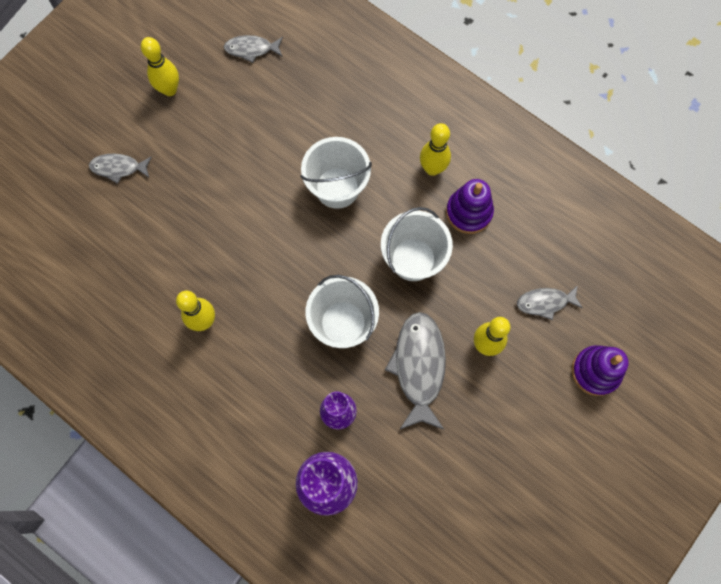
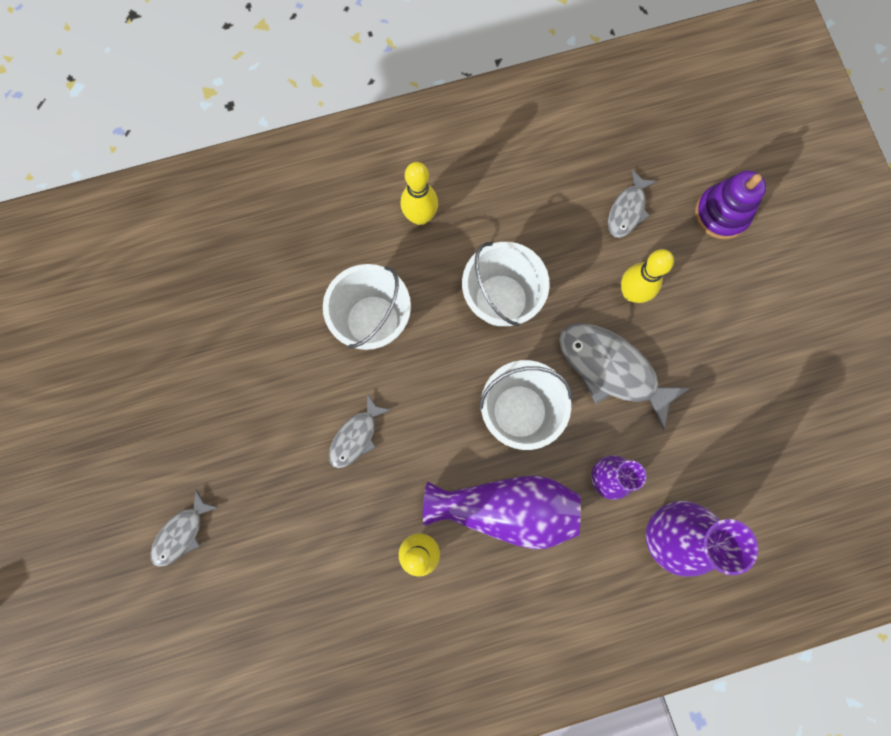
camera: 55 degrees left, 5 degrees up
yellow bowling pin [141,37,179,96] -> none
grey fish [224,35,283,63] -> grey fish moved to [329,393,390,468]
purple stacking toy [446,179,494,234] -> none
none -> purple vase [423,475,581,549]

